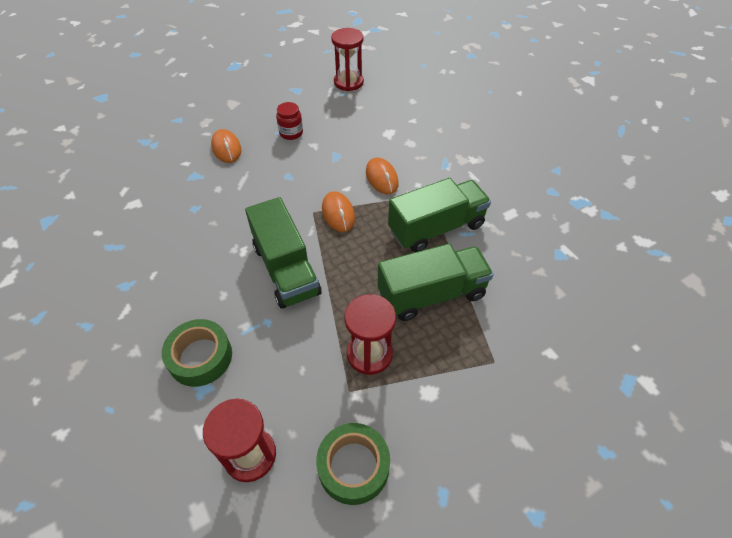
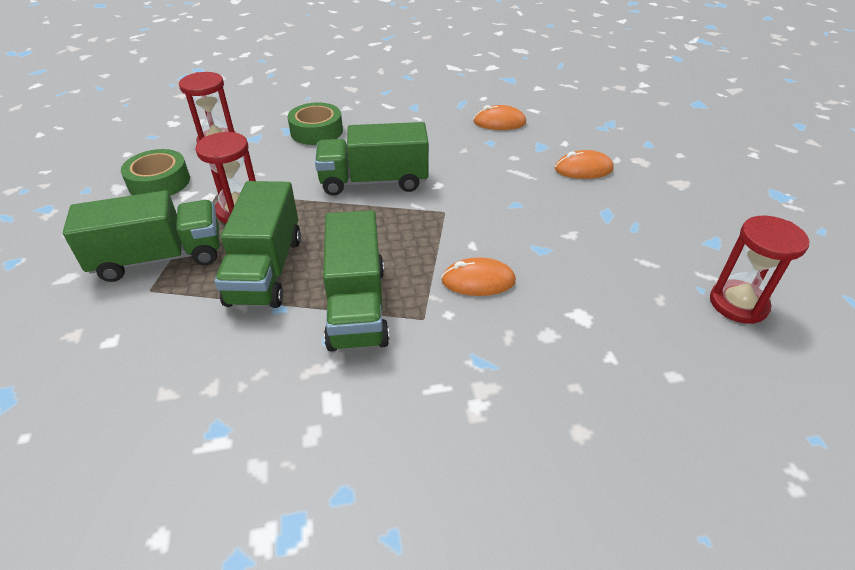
camera: 110 degrees right, 10 degrees down
red jar [276,102,303,140] -> none
orange mouse [322,191,355,232] -> orange mouse moved to [474,105,526,130]
none -> green truck [63,191,220,282]

